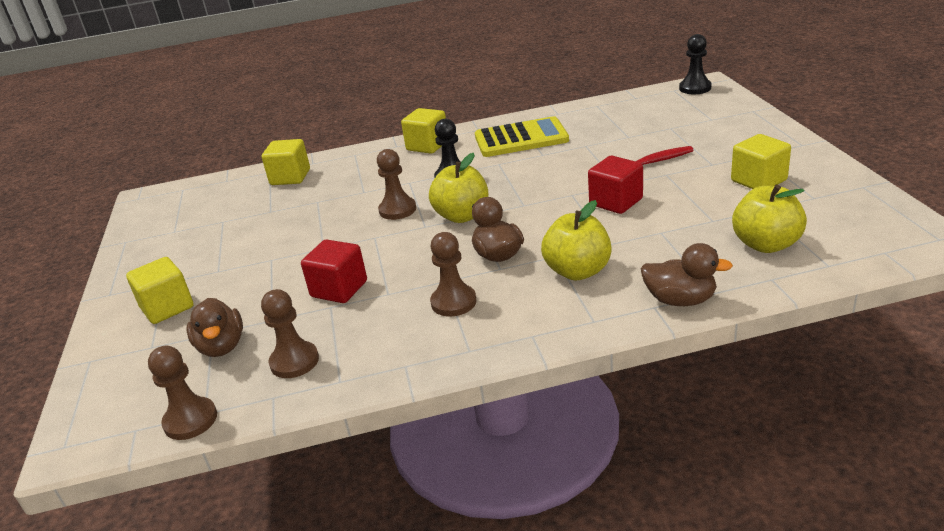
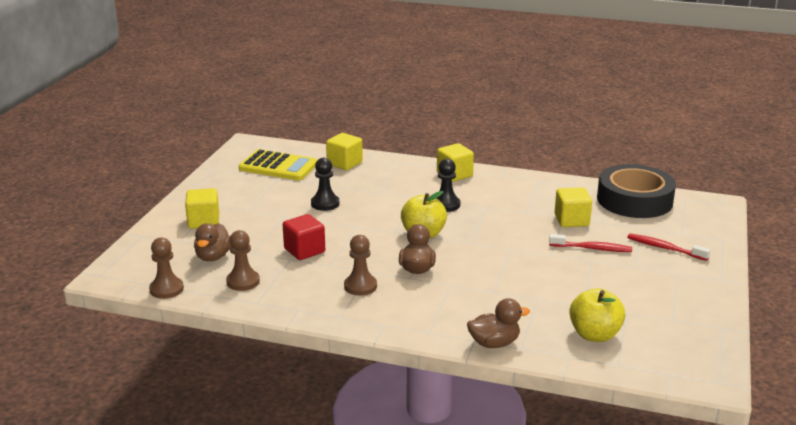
camera: 25 degrees right, 5 degrees down
brown pawn [377,149,416,220] -> none
yellow calculator [475,116,569,157] -> yellow calculator moved to [239,149,317,180]
yellow apple [541,200,612,281] -> none
red cube [588,156,643,214] -> none
brown duck [641,243,733,306] -> brown duck turned 60 degrees counterclockwise [467,298,530,348]
black pawn [679,34,712,94] -> black pawn moved to [311,158,339,211]
yellow cube [731,134,791,189] -> yellow cube moved to [554,187,592,227]
none -> black tape [597,164,676,218]
none -> red toothbrush [627,233,710,261]

